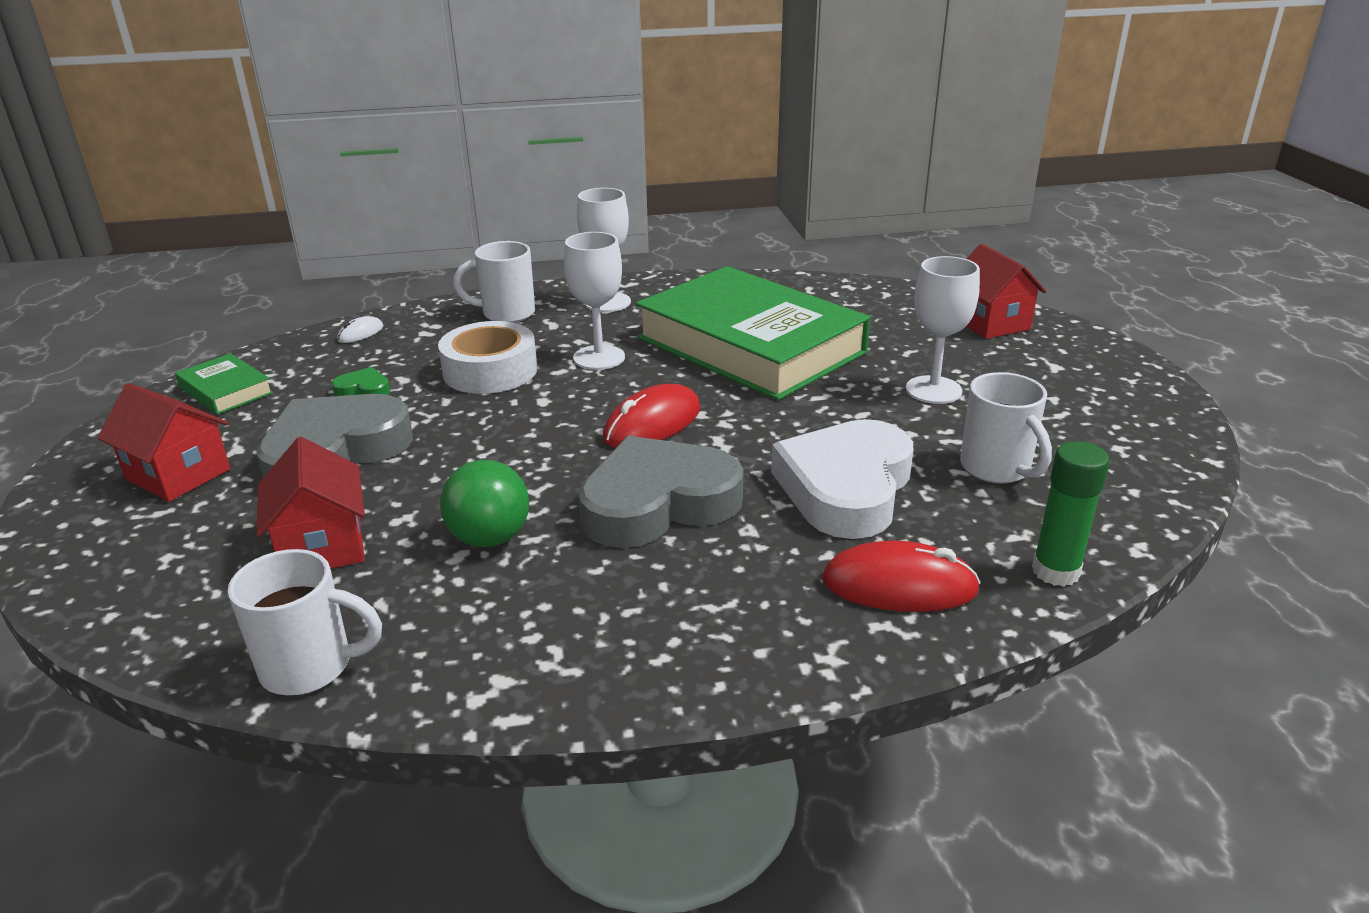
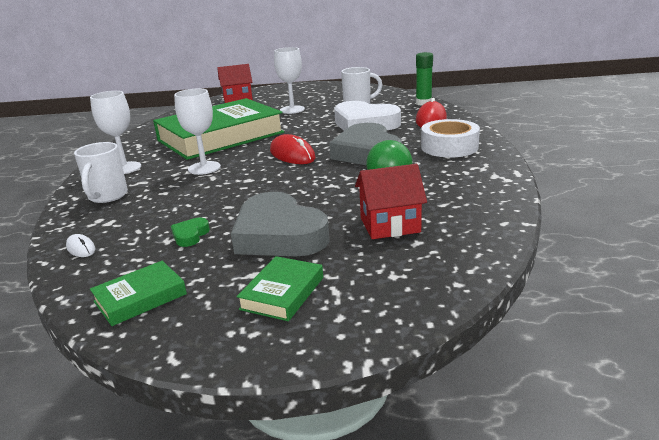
camera: 80 degrees left, 5 degrees down
red house [97,383,230,502] -> green book [237,256,323,321]
white mug [228,549,382,695] -> none
white tape [438,321,537,394] -> white tape moved to [421,119,480,158]

